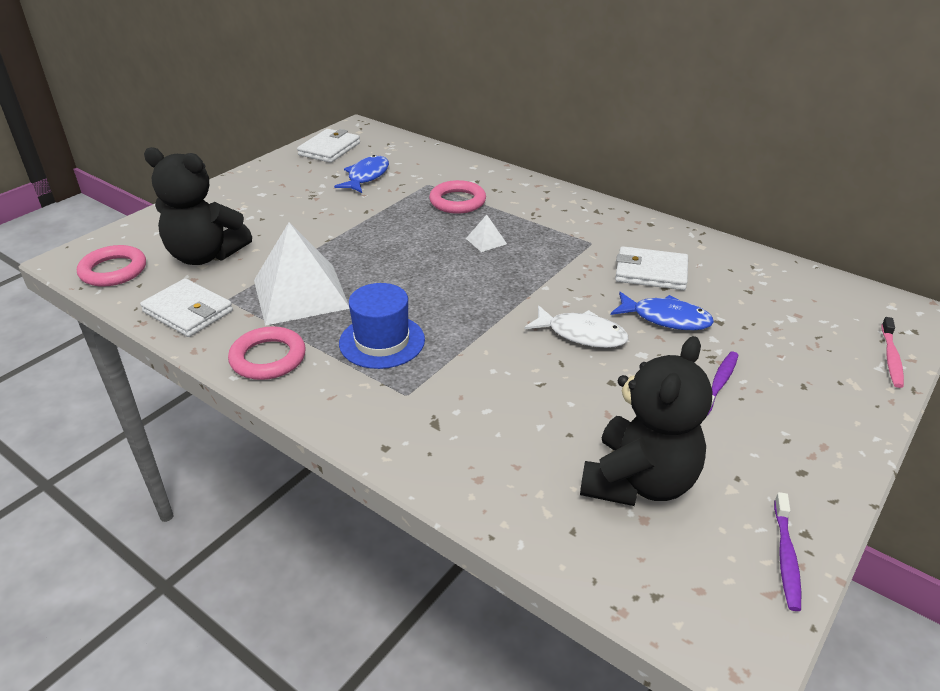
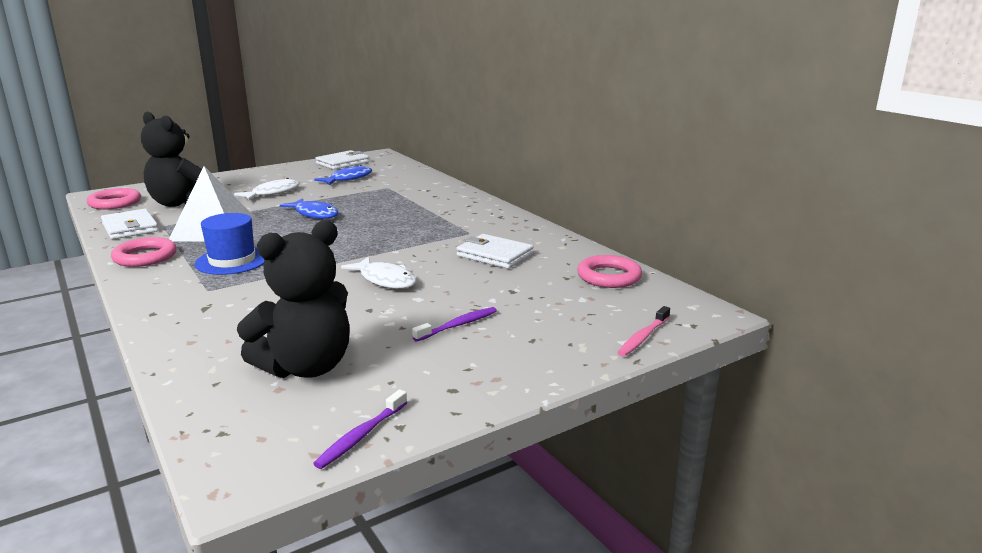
camera: 20 degrees right, 15 degrees down
pink ring [429,180,486,214] -> pink ring moved to [577,255,642,288]
white pyramid [466,215,507,252] -> none
blue fish [611,292,714,330] -> blue fish moved to [280,198,339,219]
none -> white fish [234,178,299,200]

